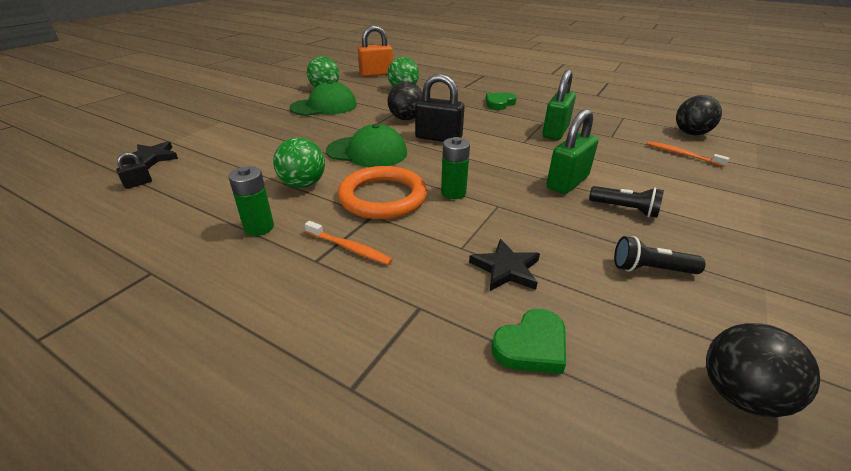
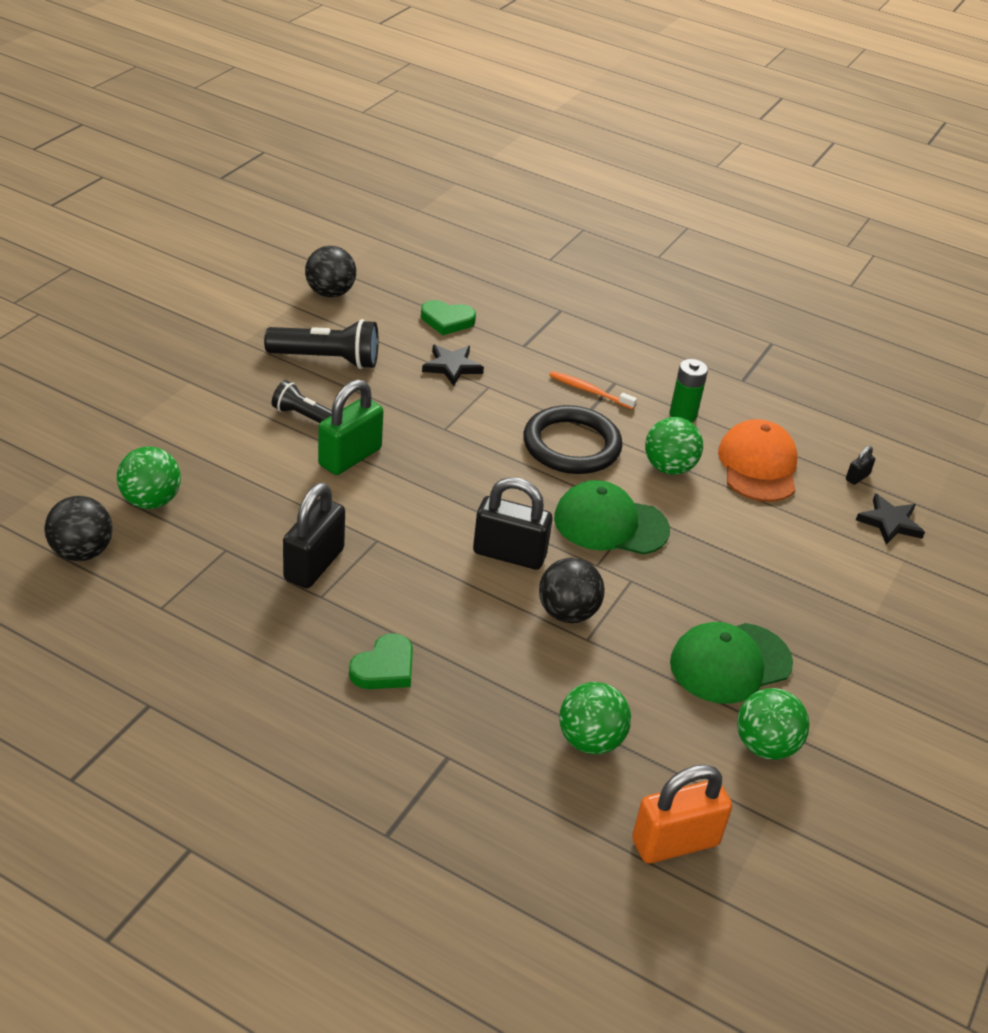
camera: 175 degrees right, 5 degrees up
orange ring [338,166,427,219] -> black ring [524,405,622,474]
green battery [441,137,470,199] -> none
green heart [491,309,566,374] -> green heart turned 135 degrees counterclockwise [421,300,476,335]
green padlock [542,69,576,140] -> black padlock [283,483,345,588]
black flashlight [614,236,706,274] -> black flashlight [264,319,379,369], size x1.63
orange toothbrush [647,141,729,167] -> green ball [117,446,181,509]
none -> orange cap [718,419,798,502]

